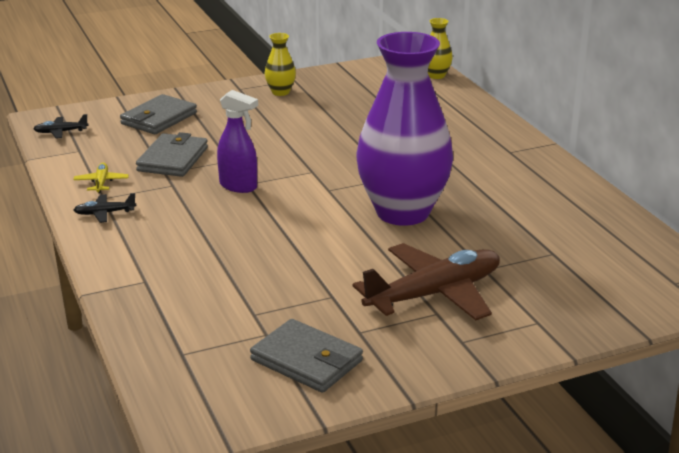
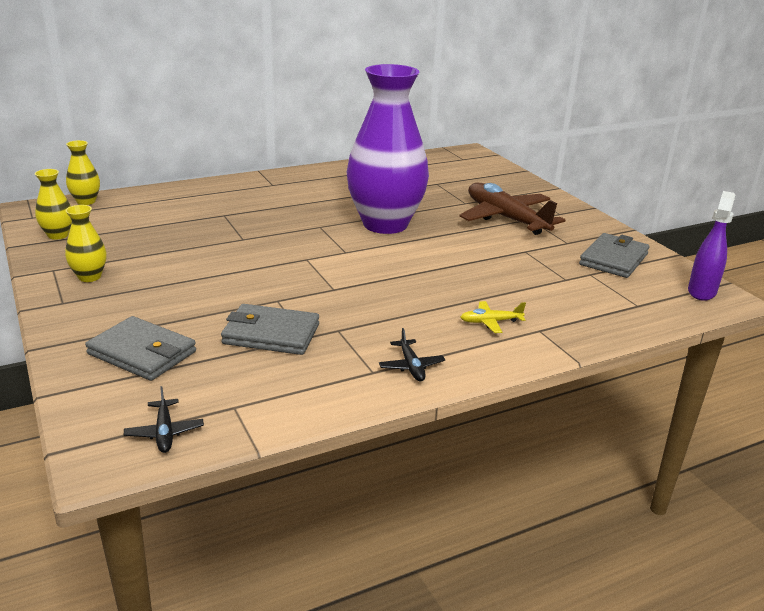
camera: 95 degrees left, 0 degrees up
yellow plane [73,163,129,193] -> yellow plane moved to [460,301,526,333]
purple spray bottle [217,90,258,193] -> purple spray bottle moved to [688,191,735,301]
none -> yellow vase [35,169,72,240]

